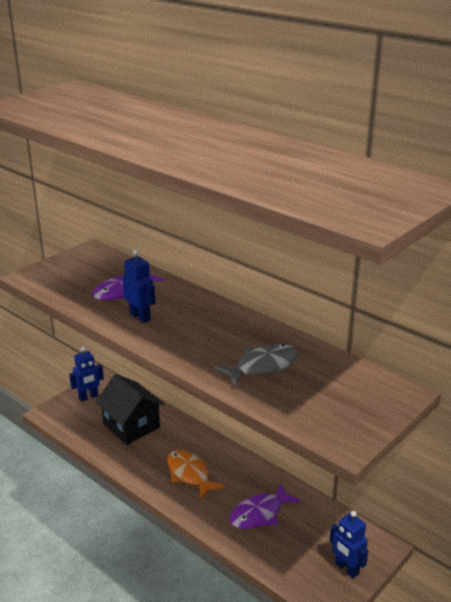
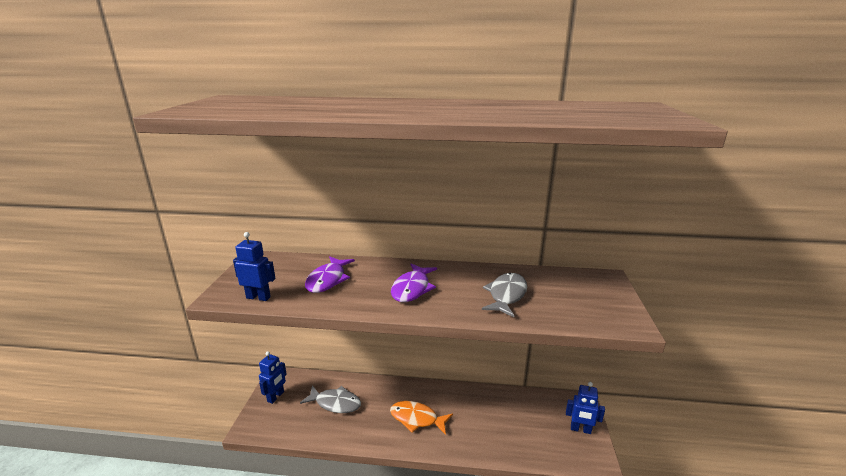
camera: 35 degrees left, 5 degrees down
black house [95,374,164,445] -> grey fish [300,385,361,413]
blue robot [122,249,155,323] -> blue robot moved to [233,232,276,301]
purple fish [230,483,301,529] -> purple fish moved to [391,263,437,302]

